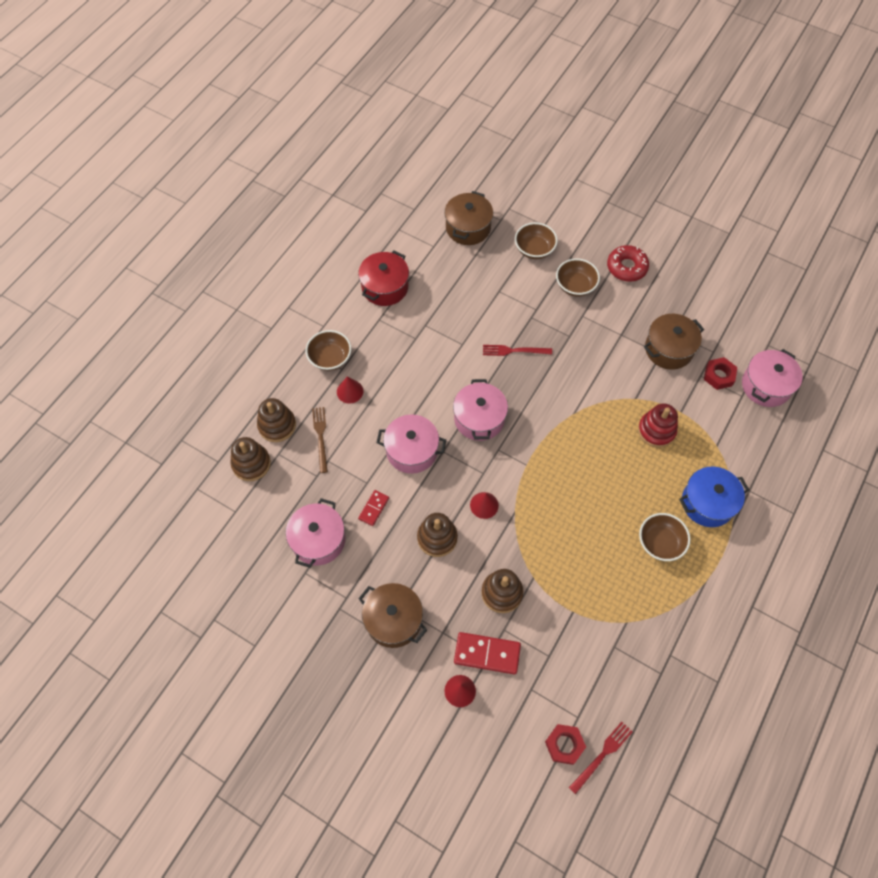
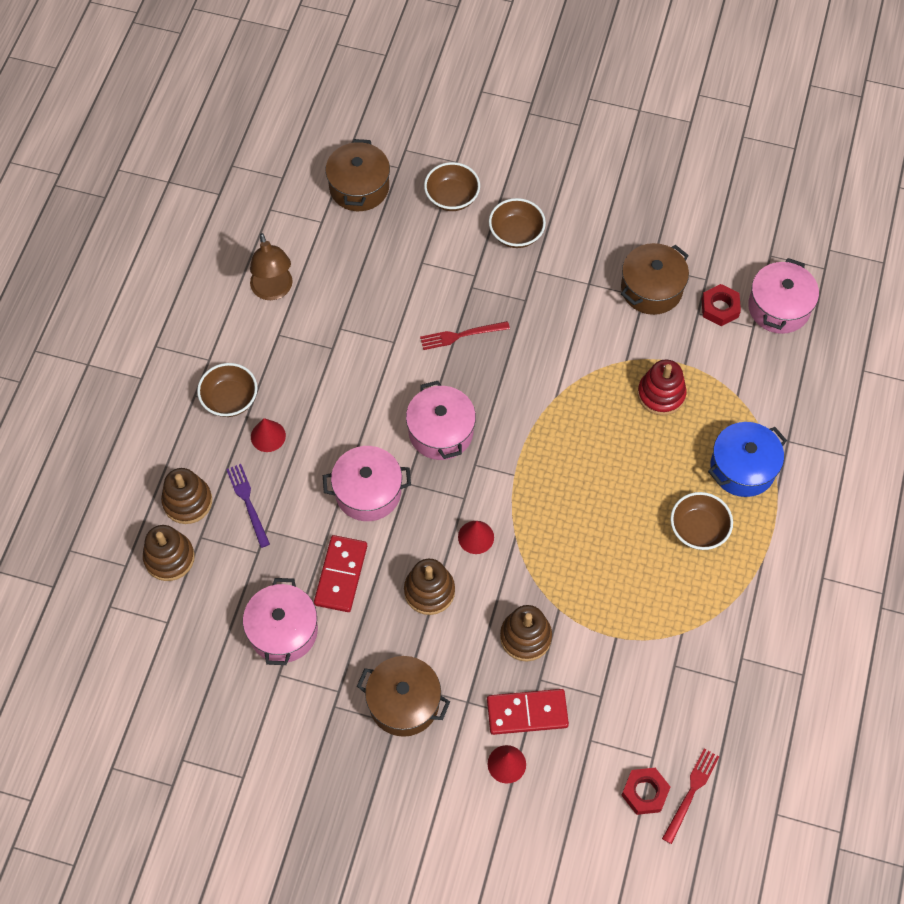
camera: 15 degrees left, 0 degrees up
brown fork [312,407,328,473] -> purple fork [226,464,270,548]
red pot [358,251,409,306] -> brown lamp [250,233,293,300]
red domino [358,490,389,526] -> red domino [314,535,367,612], size x1.71
red donut [607,245,649,282] -> none

